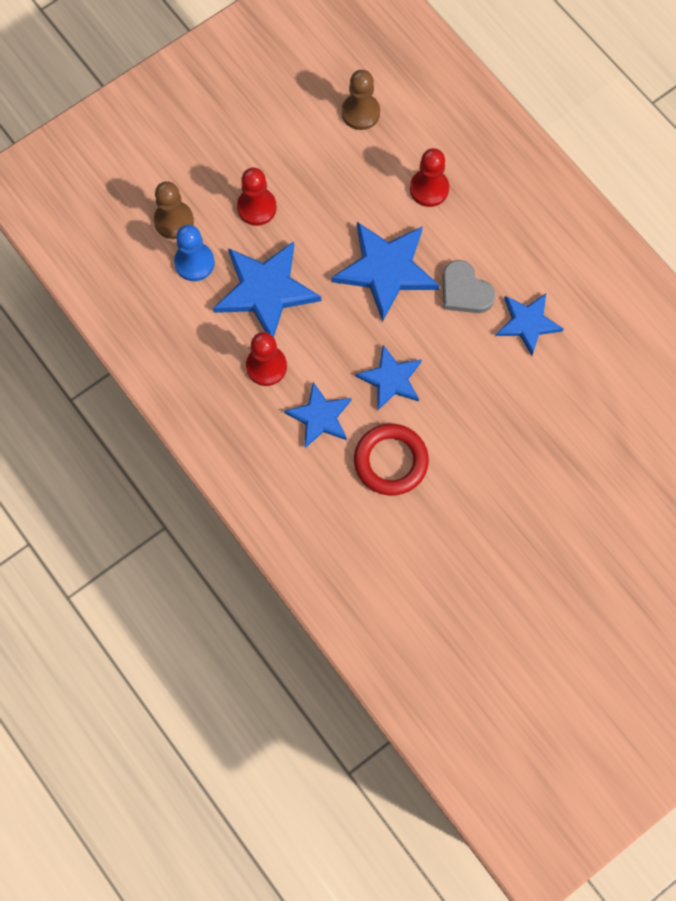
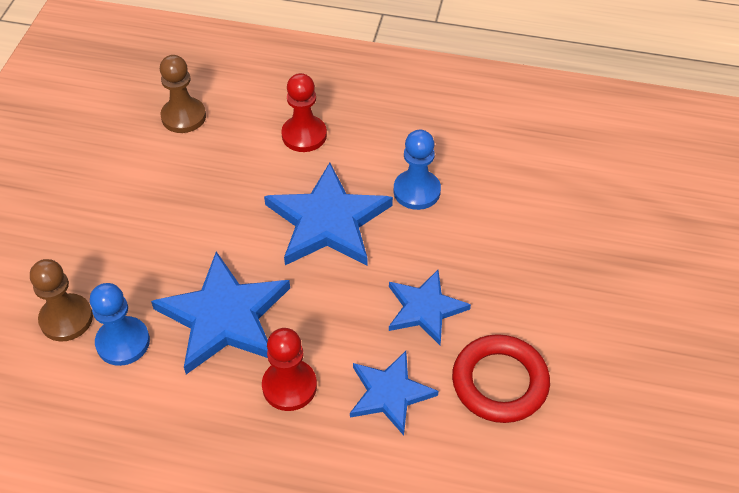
camera: 40 degrees left, 20 degrees down
red pawn [237,167,277,226] -> none
grey heart [442,260,496,313] -> blue pawn [393,130,441,210]
blue star [496,294,564,356] -> none

